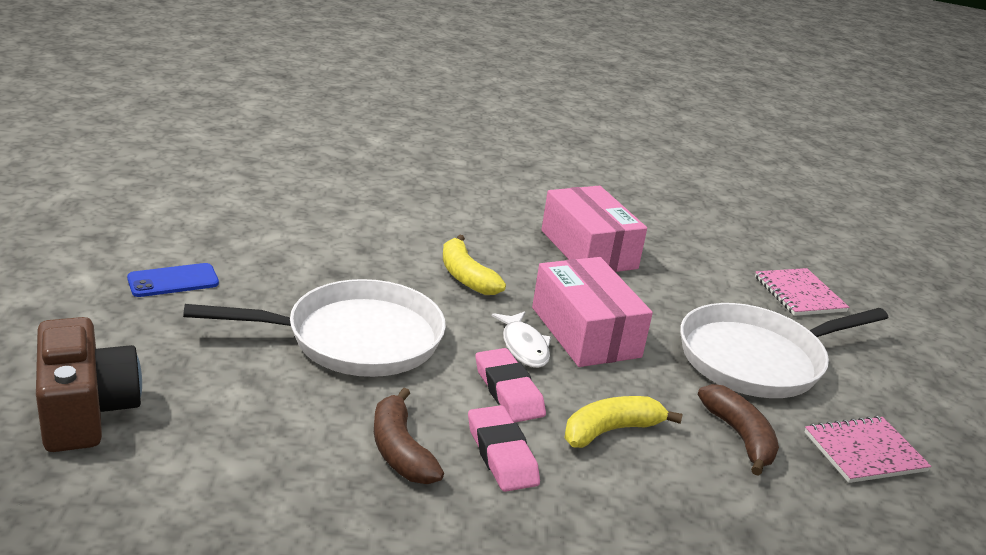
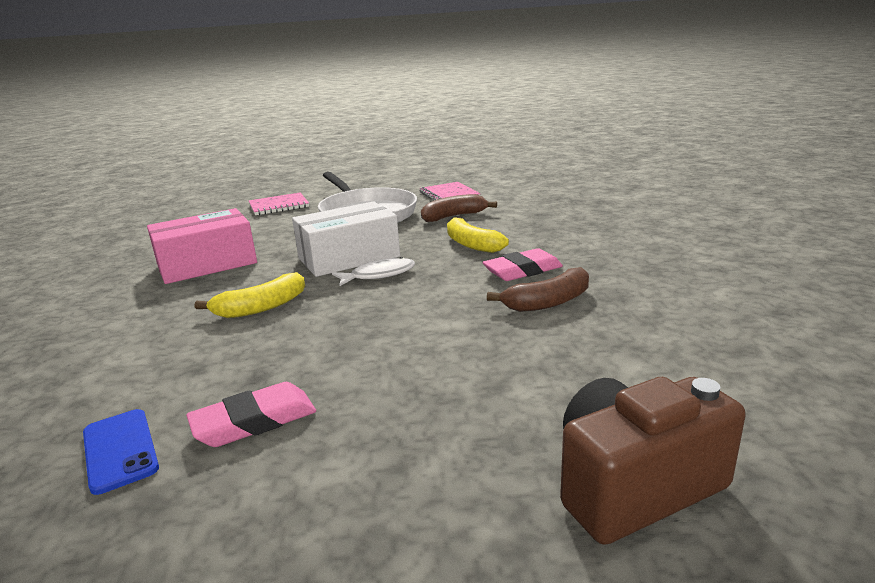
camera: 90 degrees left, 5 degrees down
blue phone [127,263,219,297] -> blue phone moved to [83,409,159,495]
white pan [183,279,446,377] -> none
pink eraser [475,348,546,422] -> pink eraser moved to [186,382,316,447]
pink box [532,257,653,367] -> white box [292,201,400,277]

